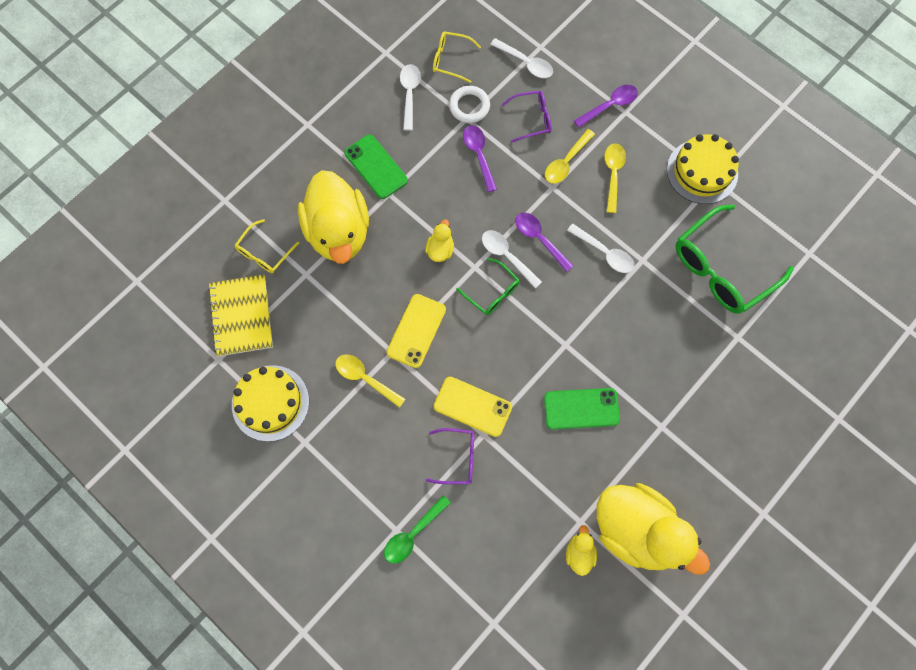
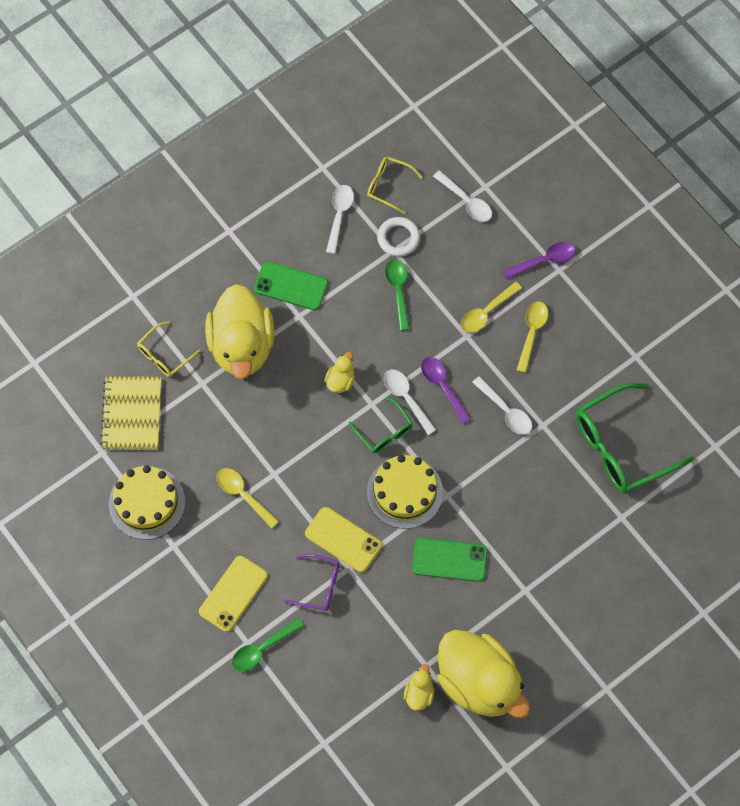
camera: 10 degrees right, 5 degrees down
green phone [344,135,408,199] -> green phone turned 45 degrees counterclockwise [254,261,328,310]
yellow phone [387,294,446,368] -> yellow phone moved to [199,556,268,632]
purple spoon [463,125,497,192] -> green spoon [385,259,410,331]
purple glasses [502,91,551,143] -> none
yellow cake [667,134,739,204] -> yellow cake moved to [367,455,443,529]

